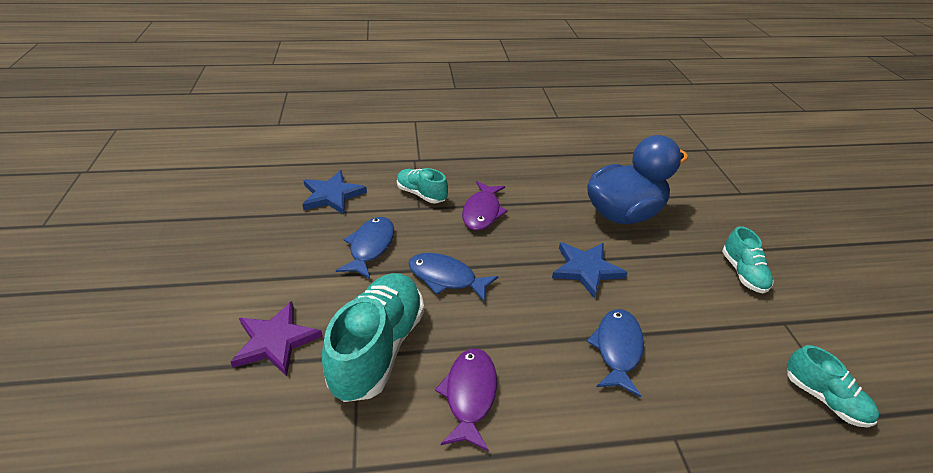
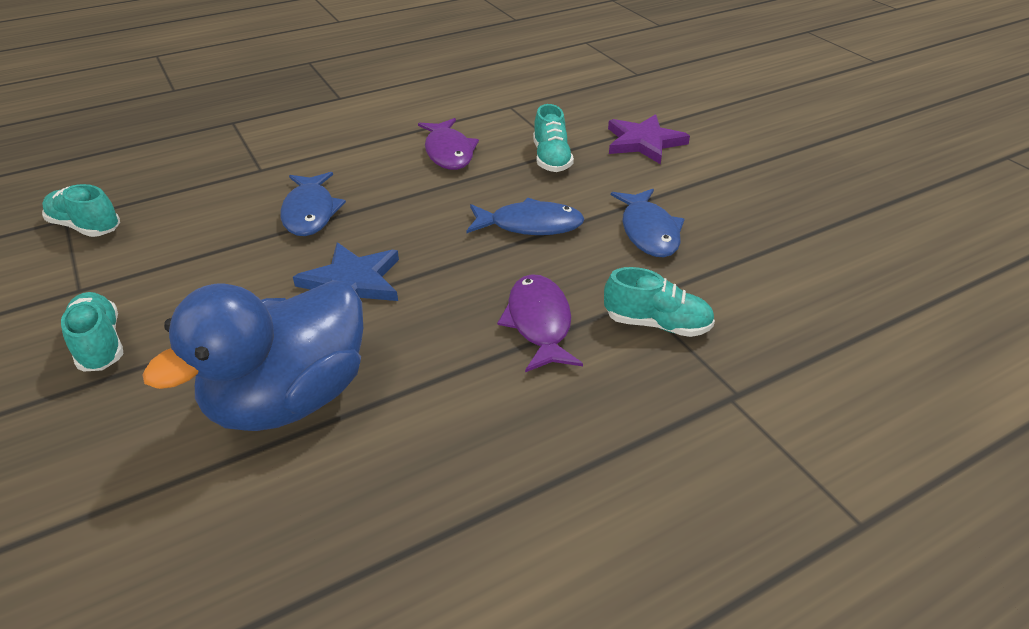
camera: 160 degrees right, 0 degrees up
blue star [302,170,367,214] -> none
turquoise shoe [322,273,424,402] -> turquoise shoe [533,104,574,172], size x0.54

